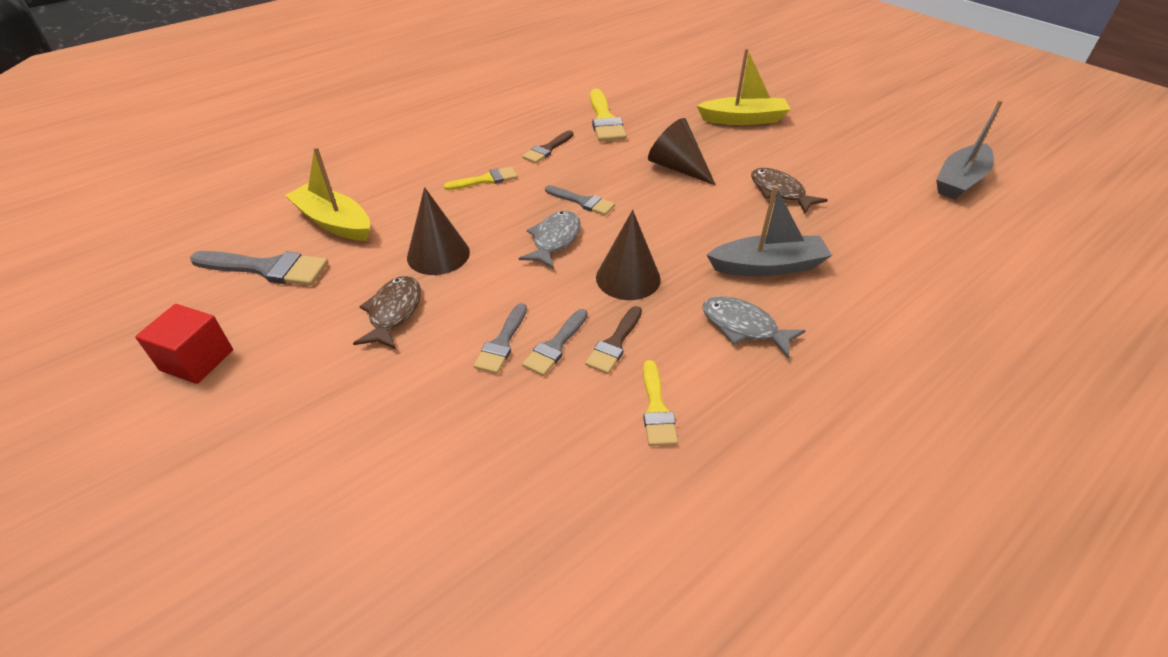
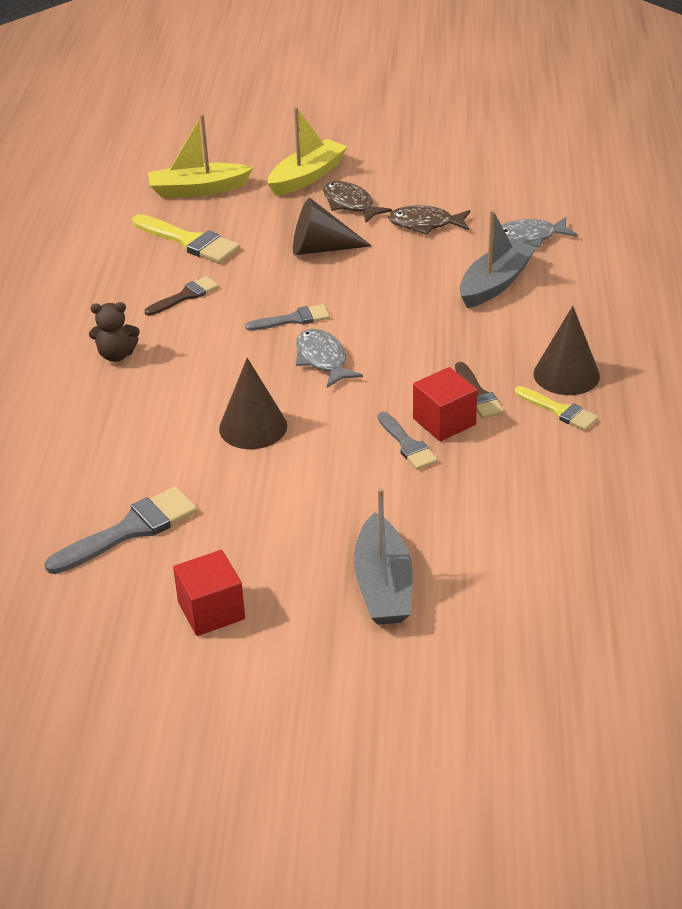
camera: 45 degrees left, 5 degrees down
yellow boat [285,147,370,241] -> yellow boat moved to [148,114,253,198]
brown fish [353,276,421,349] -> brown fish moved to [323,181,392,223]
yellow brush [444,167,518,190] -> none
brown brush [522,130,573,163] -> brown brush turned 120 degrees counterclockwise [145,276,219,316]
grey brush [522,309,588,376] -> red cube [413,367,478,441]
brown cone [596,210,661,300] -> brown cone moved to [533,306,600,395]
grey fish [702,296,806,358] -> grey fish moved to [501,217,578,248]
grey boat [936,100,1003,200] -> grey boat moved to [354,488,413,625]
none -> brown teddy bear [89,302,140,362]

